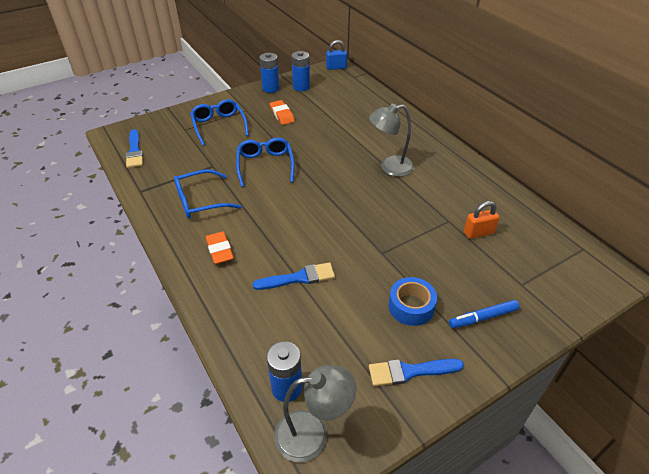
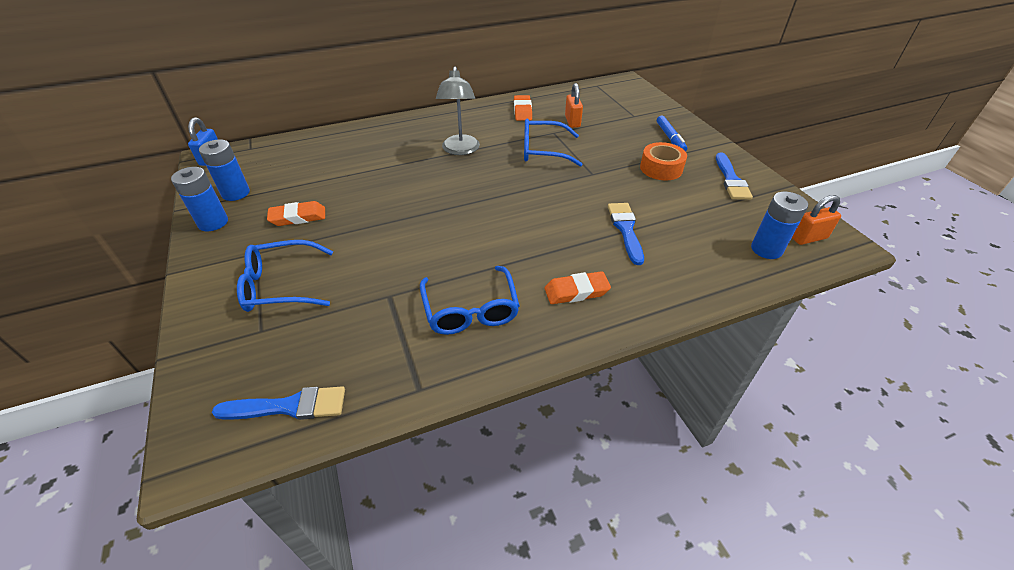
camera: 80 degrees left, 0 degrees up
blue glasses [236,138,295,187] -> blue glasses moved to [524,119,583,167]
grey lamp [274,365,357,462] -> orange padlock [792,195,841,245]
blue tape [389,277,437,326] -> orange tape [640,142,687,180]
none -> orange eraser [514,95,532,121]

